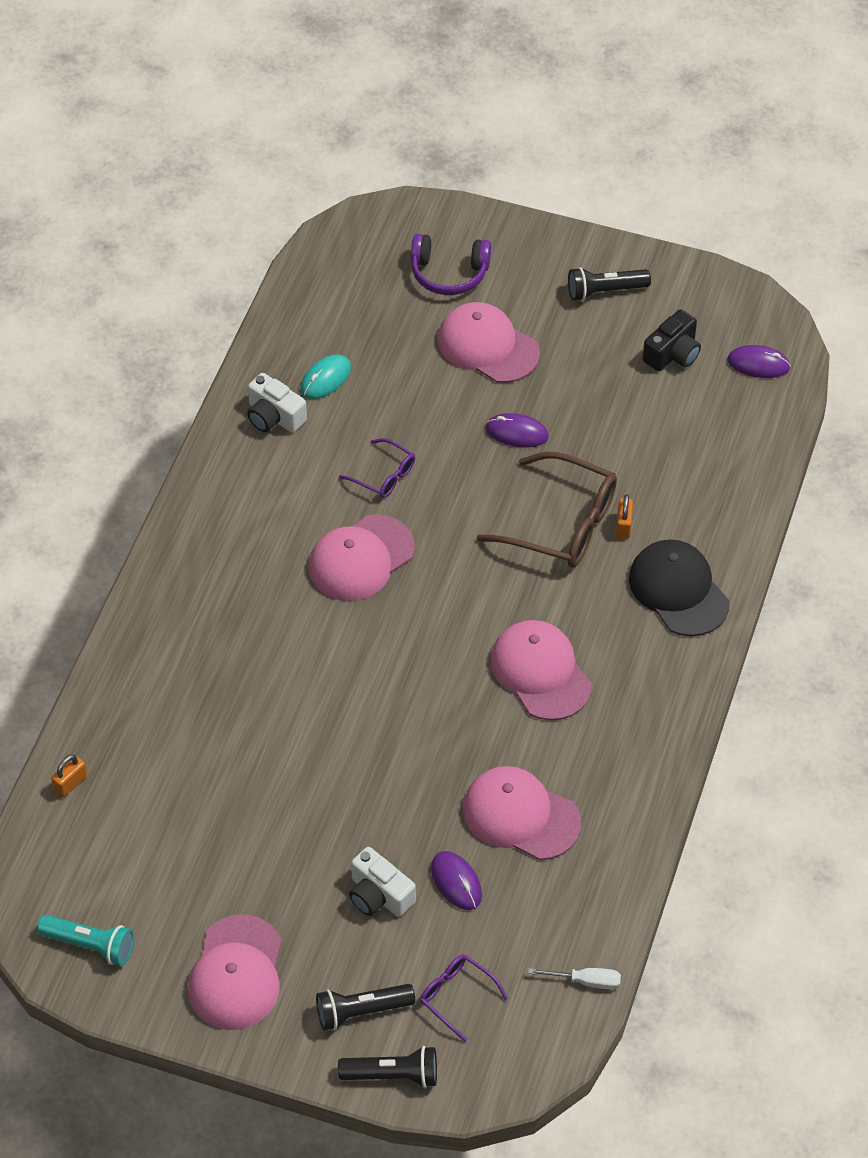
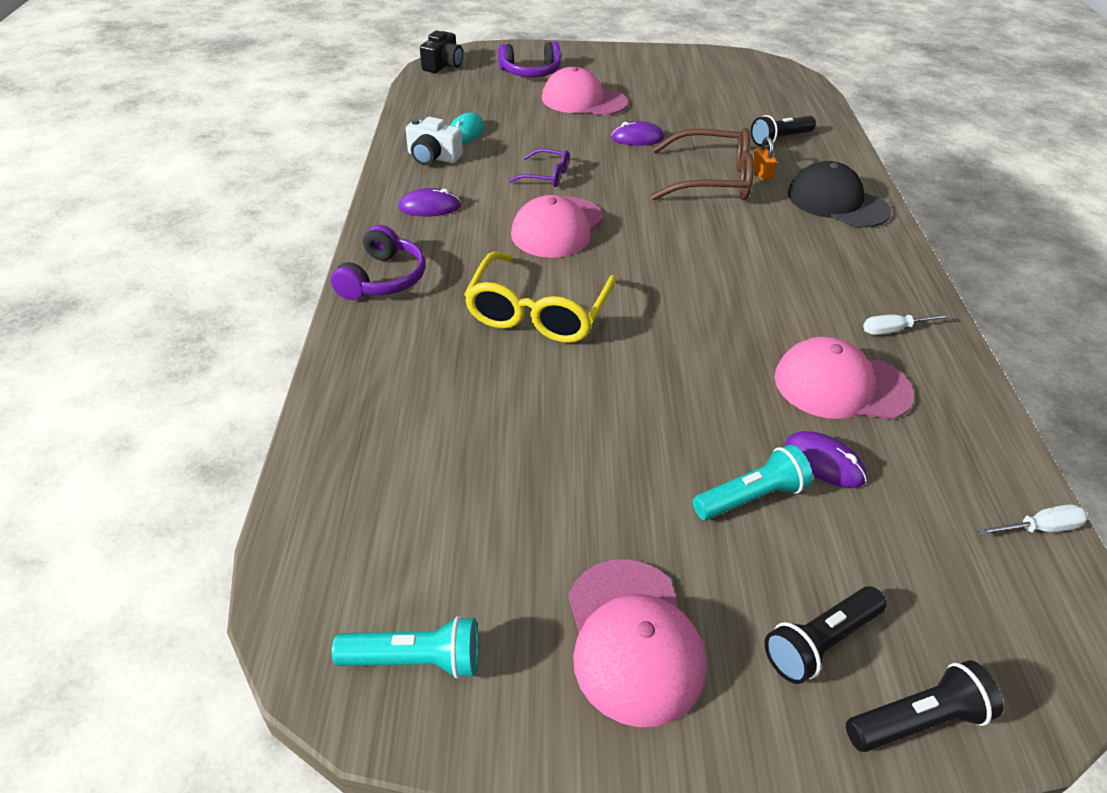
camera: 20 degrees left, 10 degrees down
orange padlock [51,755,87,797] -> none
white camera [349,847,416,917] -> turquoise flashlight [693,445,813,520]
purple glasses [420,955,508,1042] -> none
pink cap [490,620,592,721] -> none
black flashlight [568,267,651,301] -> black flashlight moved to [751,115,816,147]
black camera [643,309,701,371] -> black camera moved to [420,31,463,73]
purple mouse [727,345,791,378] -> purple mouse moved to [398,188,461,216]
none -> purple headphones [331,225,425,300]
none -> yellow glasses [464,252,616,343]
none -> white screwdriver [863,314,950,335]

